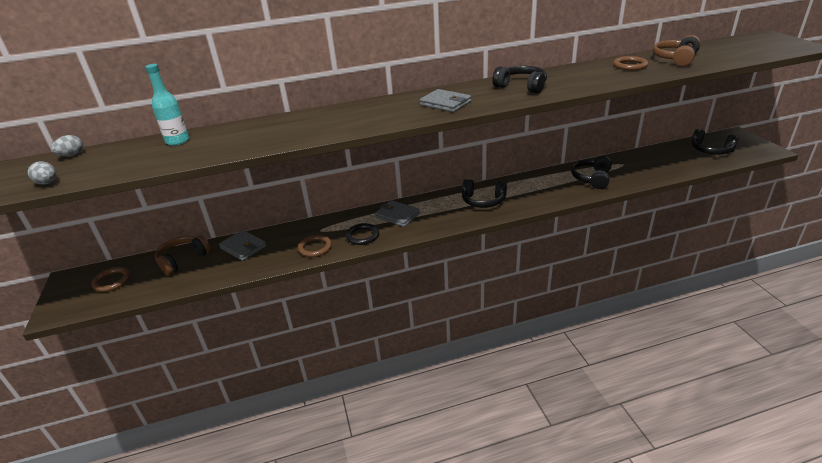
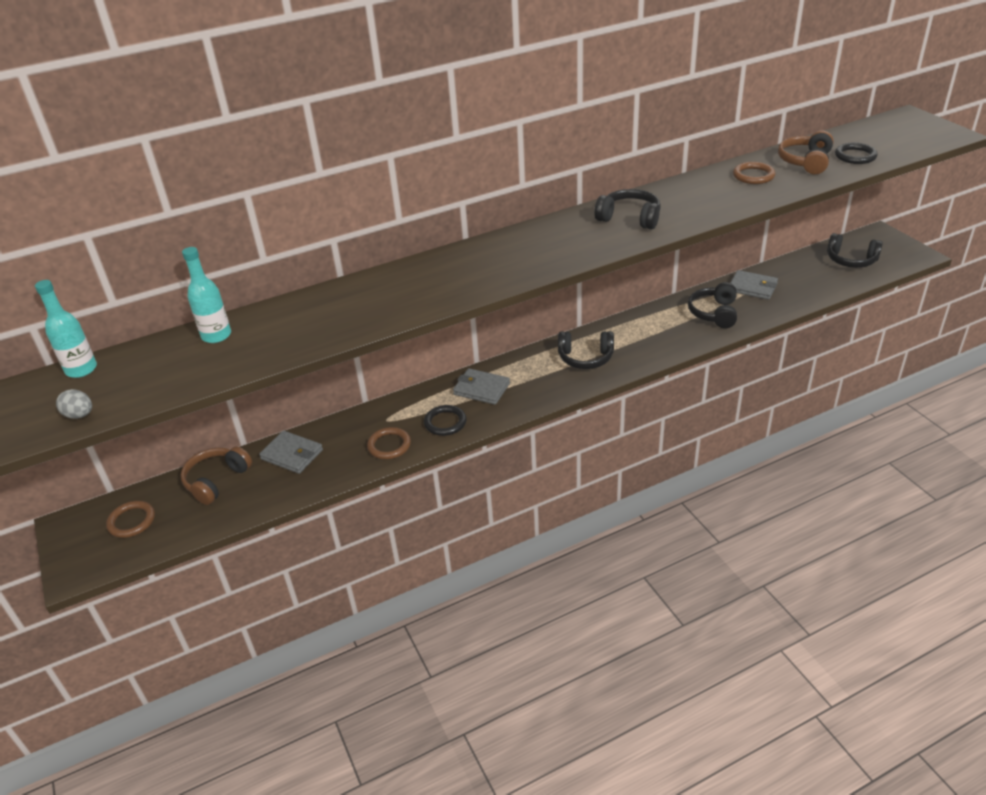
camera: 10 degrees left, 5 degrees up
grey egg [51,135,83,157] -> turquoise bottle [35,280,97,378]
grey wallet [420,89,471,112] -> grey wallet moved to [730,270,778,300]
none -> black ring [835,143,878,164]

